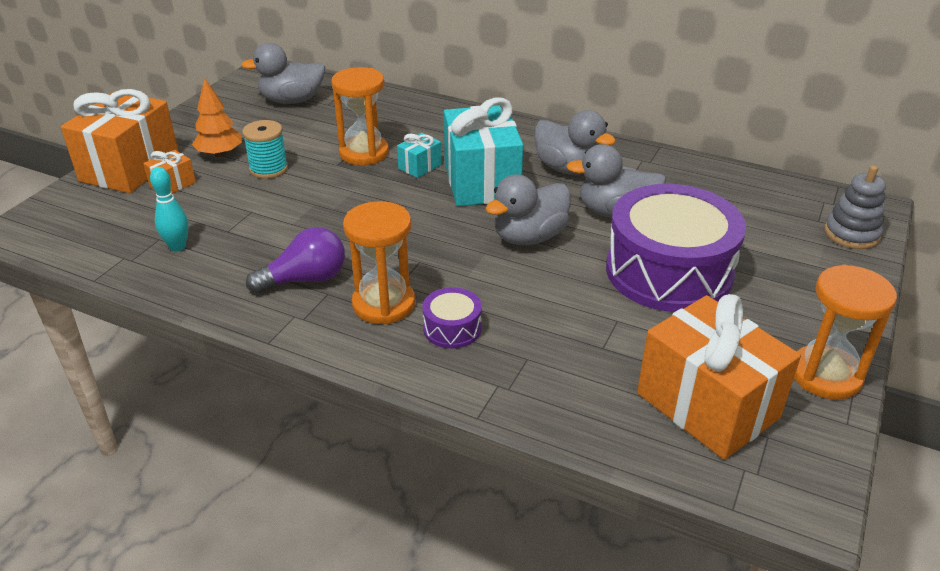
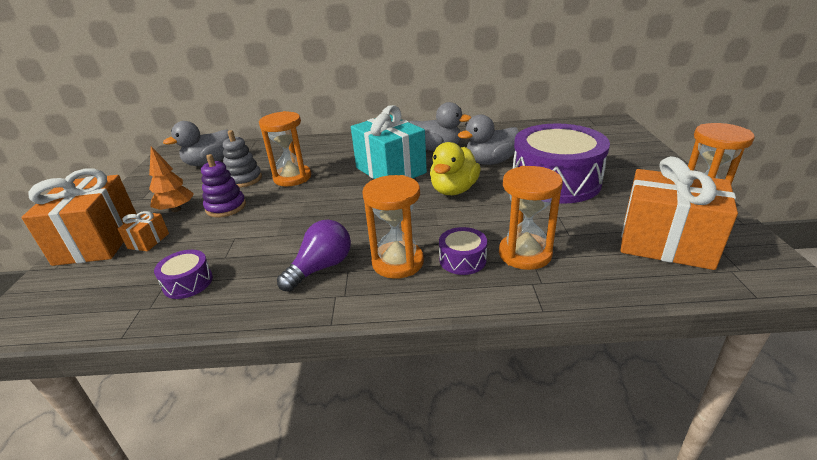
camera: 25 degrees left, 5 degrees down
turquoise bowling pin [150,167,189,251] -> purple drum [154,250,213,299]
turquoise spool [242,120,288,179] -> purple stacking toy [201,154,246,217]
turquoise gift [397,133,442,178] -> none
grey duck [485,174,571,245] -> yellow duck [430,142,481,195]
grey stacking toy [824,165,886,249] -> grey stacking toy moved to [223,130,262,188]
none -> orange hourglass [499,166,563,270]

